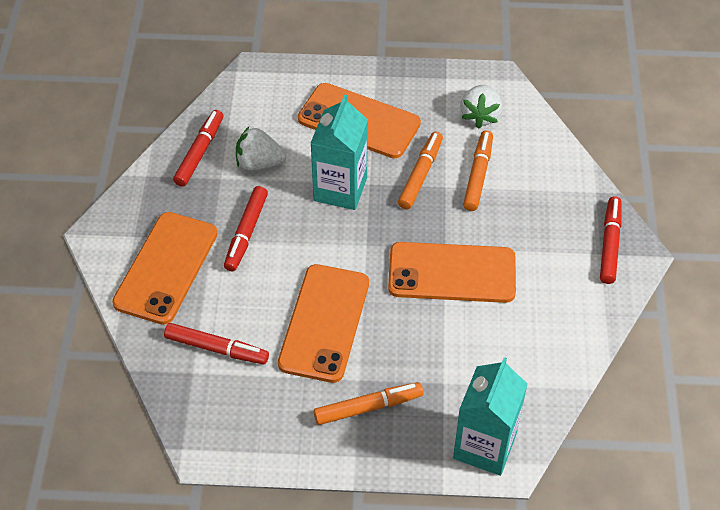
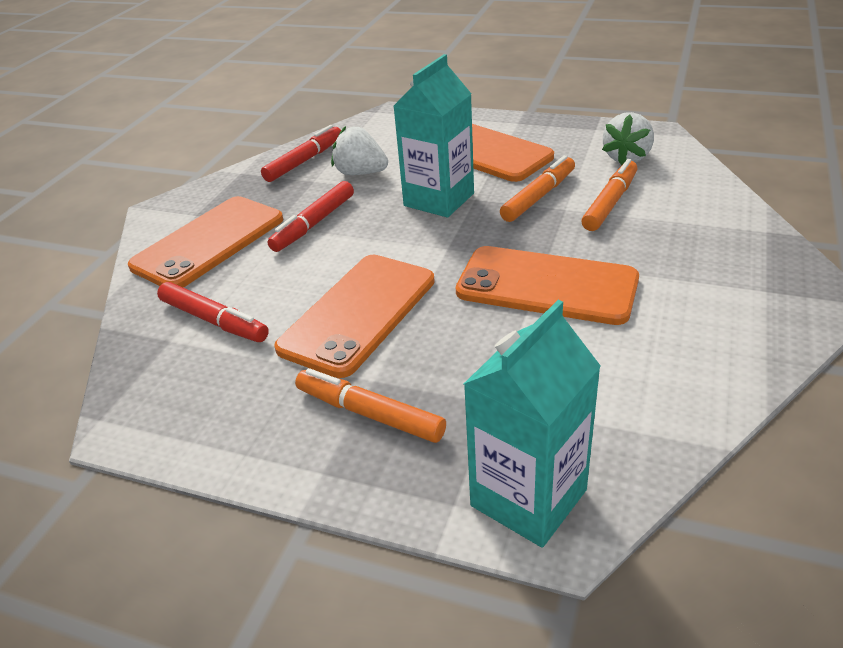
camera: 20 degrees right, 15 degrees down
orange marker [314,382,423,425] -> orange marker turned 150 degrees counterclockwise [295,368,446,443]
red marker [600,196,622,284] -> none

